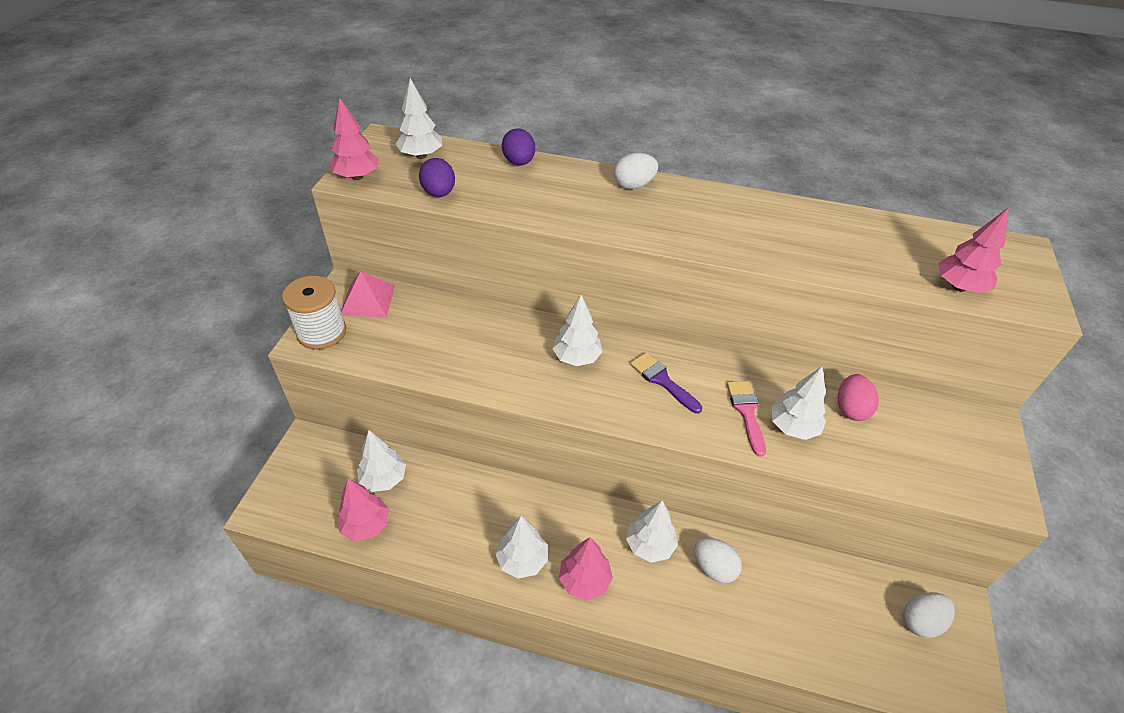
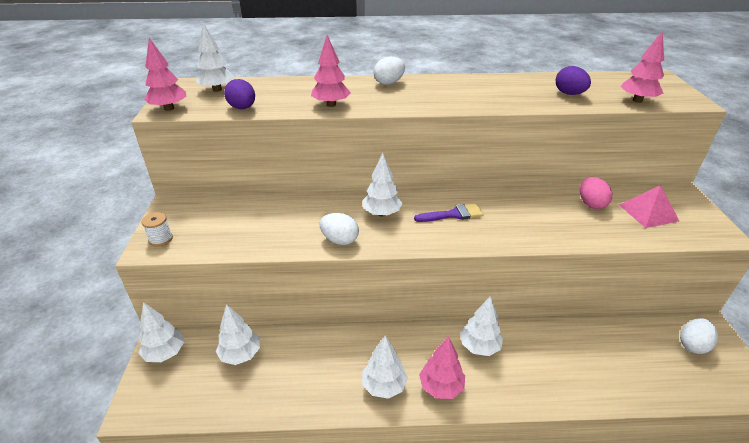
camera: 15 degrees left, 10 degrees down
white spool [282,276,346,350] -> white spool [141,212,173,246], size x0.53
pink tree [337,478,389,541] -> pink tree moved to [311,35,351,107]
pink pyramid [341,271,395,317] -> pink pyramid moved to [619,185,679,228]
purple egg [502,128,535,166] -> purple egg moved to [556,66,591,95]
purple brush [630,352,702,413] -> purple brush turned 135 degrees clockwise [414,203,483,222]
white egg [694,538,742,583] -> white egg moved to [320,213,359,245]
pink brush [727,381,766,457] -> none
white tree [771,367,826,440] -> white tree moved to [138,302,184,362]

